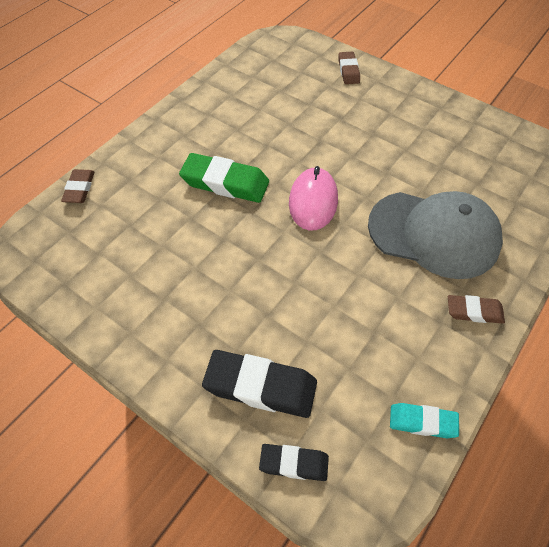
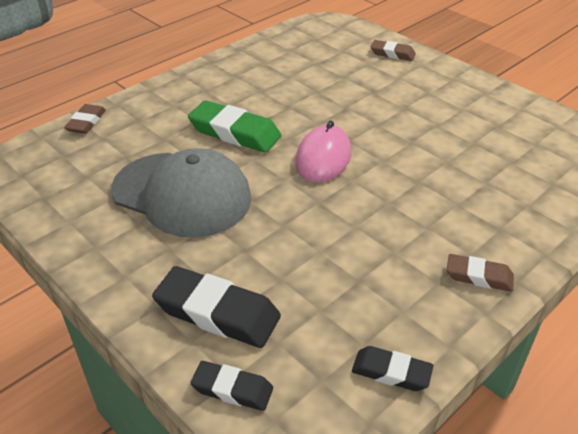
camera: 10 degrees right, 15 degrees down
brown eraser [338,52,360,84] -> brown eraser turned 75 degrees counterclockwise [371,40,416,61]
grey cap [368,191,503,279] -> grey cap moved to [111,148,252,238]
turquoise eraser [390,403,459,438] -> black eraser [352,346,433,391]

